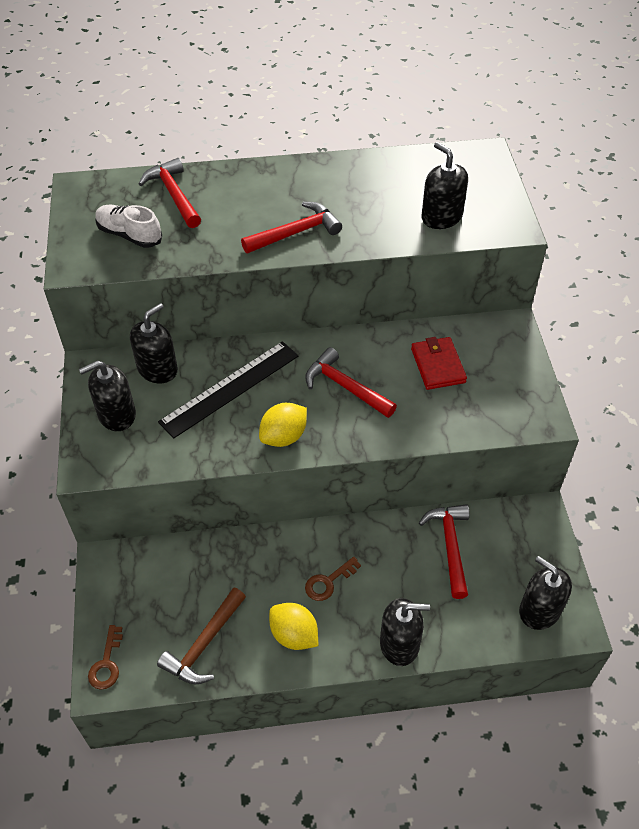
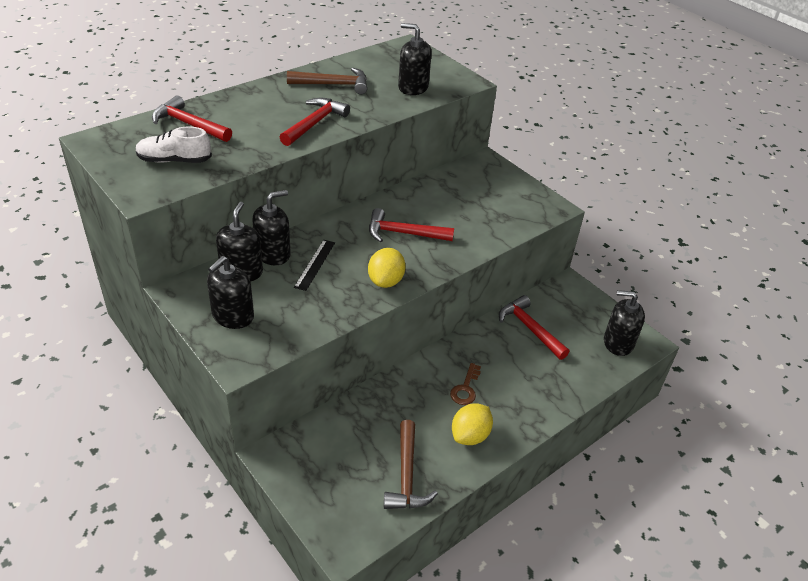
camera: 35 degrees left, 10 degrees down
brown key [88,625,123,690] -> none
black ruler [158,341,299,439] -> black ruler [294,240,335,291], size x0.54
yellow lemon [269,603,318,650] -> yellow lemon turned 60 degrees counterclockwise [452,403,493,445]
black soap dispenser [380,598,430,666] -> black soap dispenser moved to [253,190,291,266]
red wallet [411,337,467,390] -> none
none -> brown hammer [287,68,367,94]

